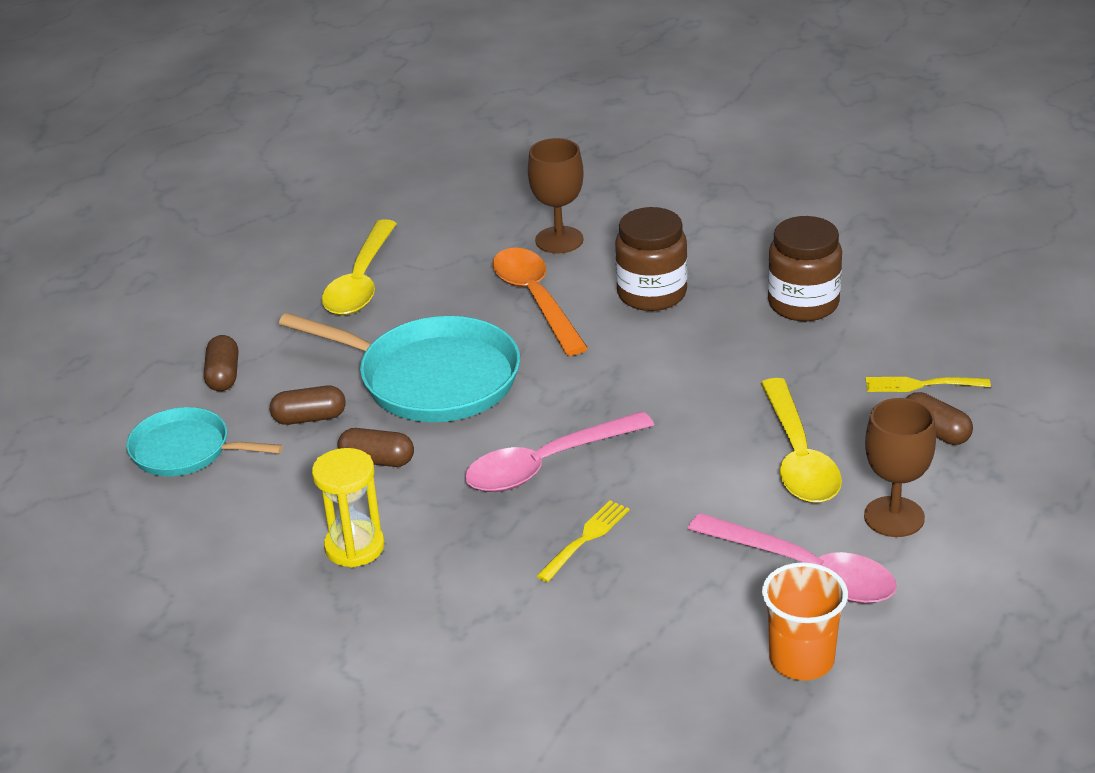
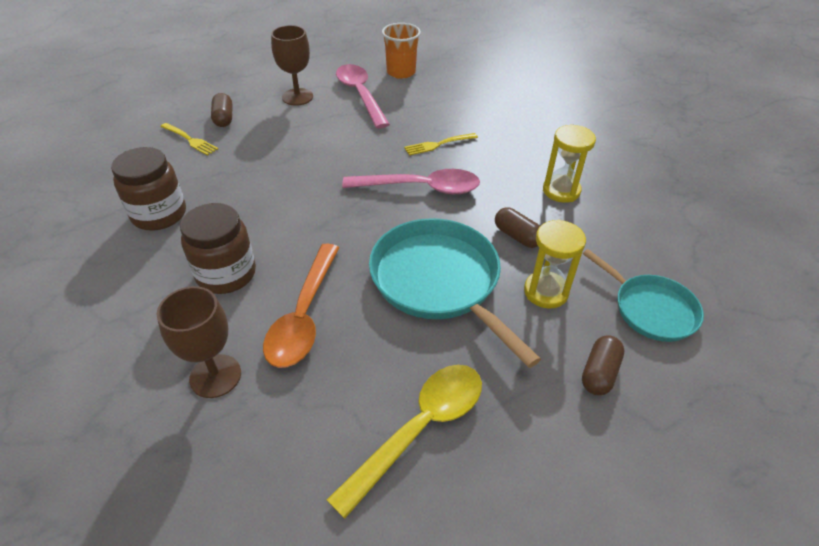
camera: 150 degrees left, 10 degrees up
brown capsule [270,386,346,425] -> yellow hourglass [524,219,586,308]
yellow spoon [761,378,842,503] -> none

